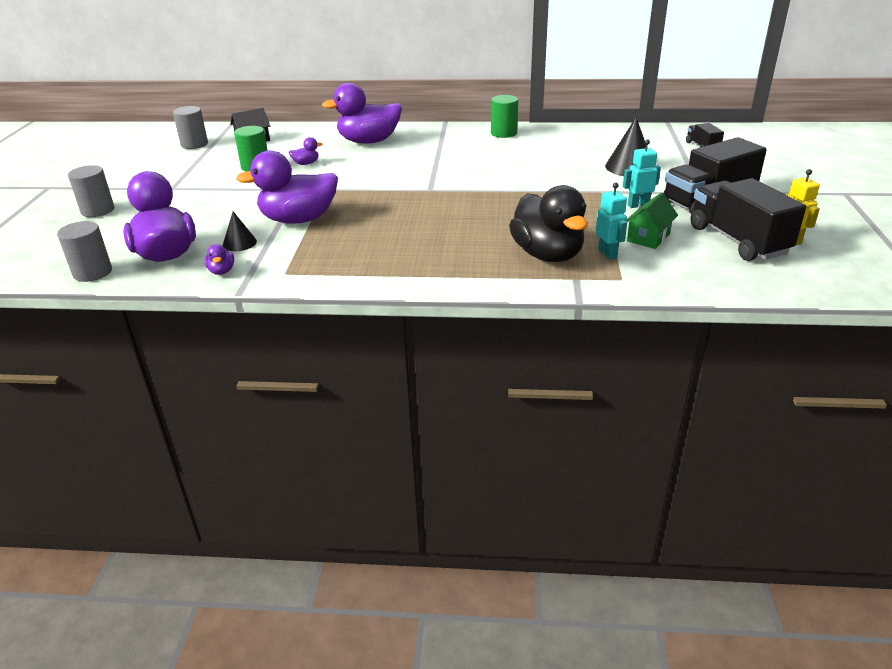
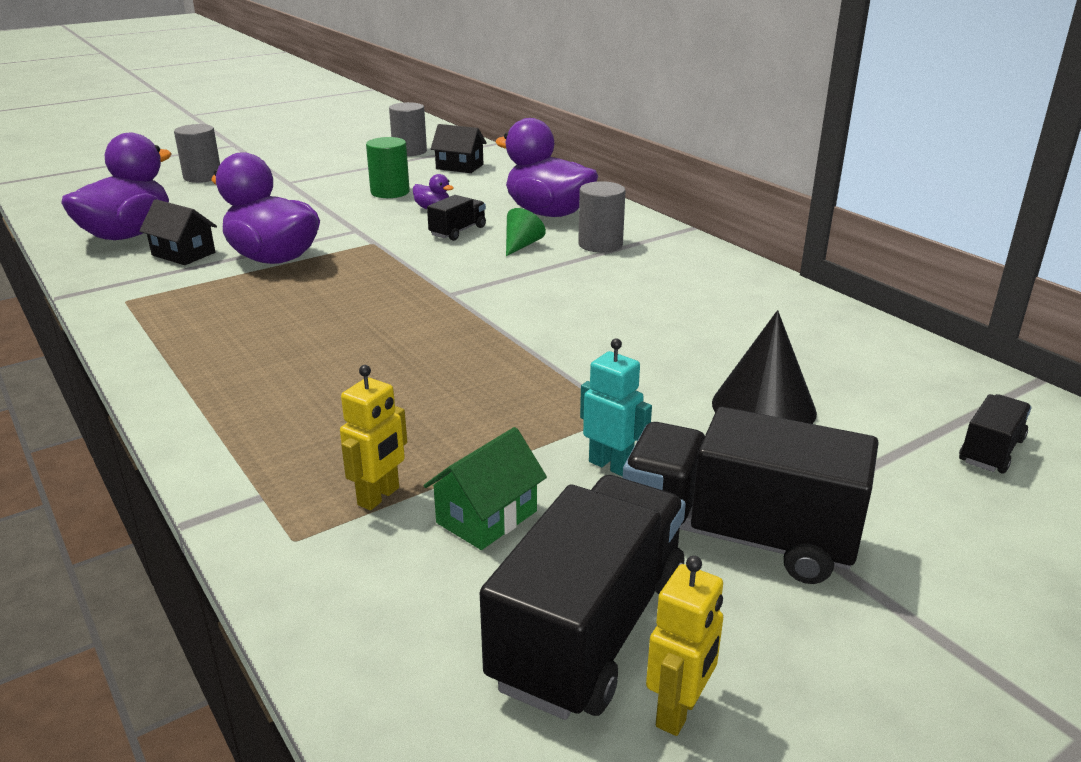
camera: 50 degrees right, 5 degrees down
grey cylinder [57,221,112,282] -> grey cylinder moved to [578,181,625,253]
purple duck [204,244,234,275] -> none
black cone [223,211,257,251] -> black house [139,199,217,265]
green cylinder [491,95,518,138] -> none
black duck [509,185,588,262] -> none
turquoise robot [596,183,627,260] -> yellow robot [340,365,407,510]
green house [627,193,678,249] -> green house turned 45 degrees counterclockwise [424,427,547,550]
none -> black truck [427,195,486,241]
none -> green cone [506,208,546,256]

